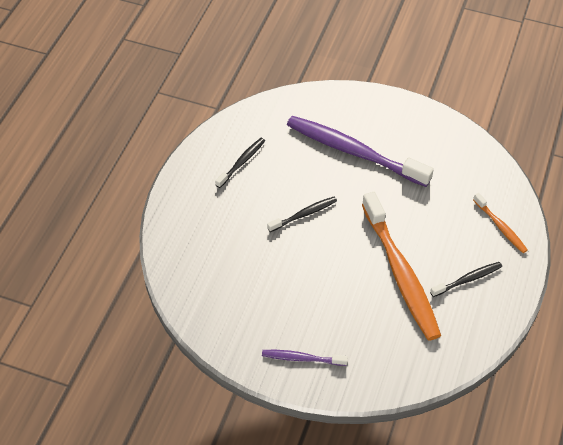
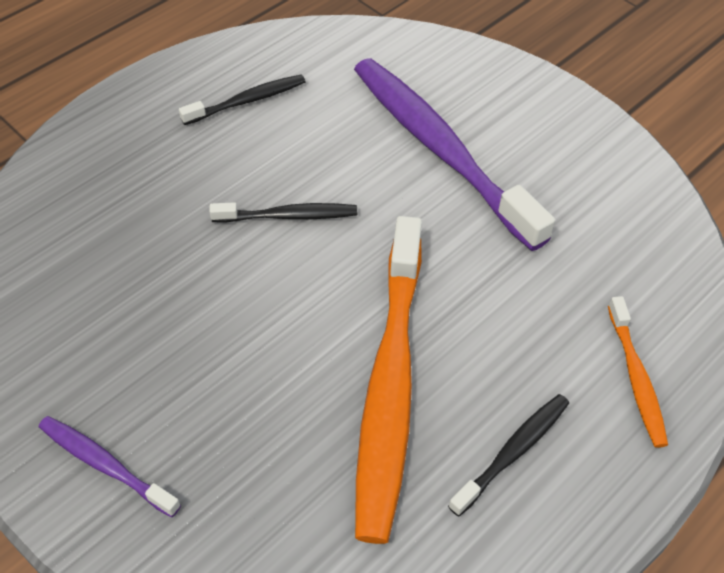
camera: 25 degrees right, 0 degrees up
black toothbrush [430,262,502,297] -> black toothbrush turned 45 degrees counterclockwise [448,394,569,517]

